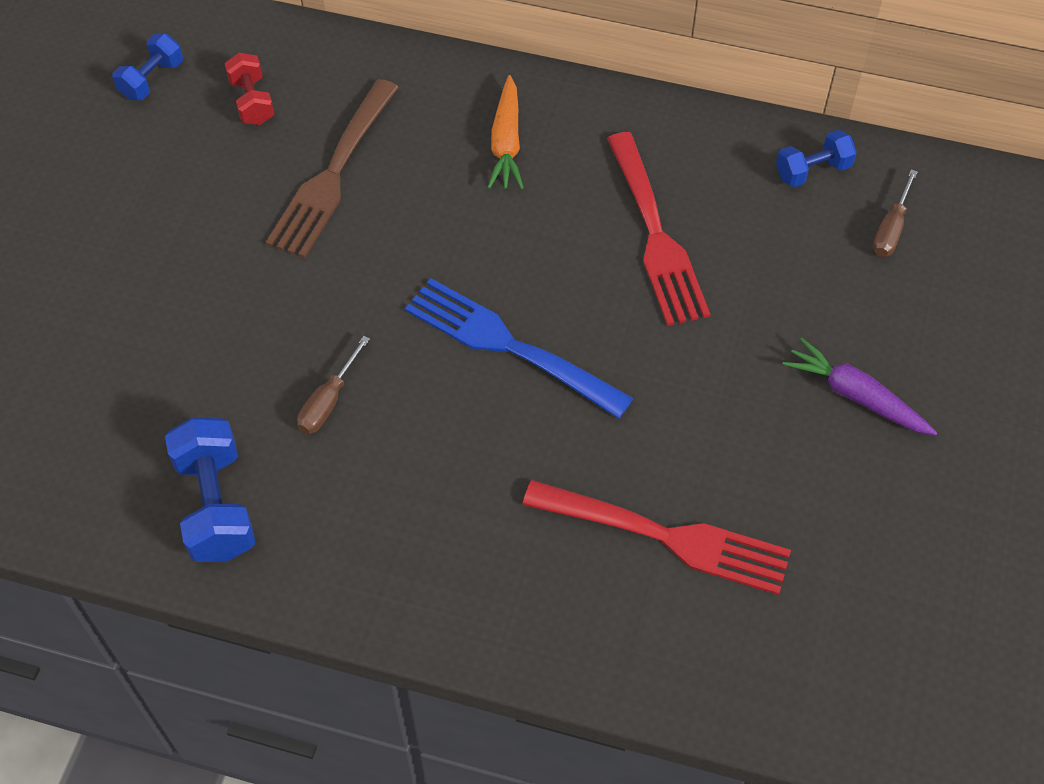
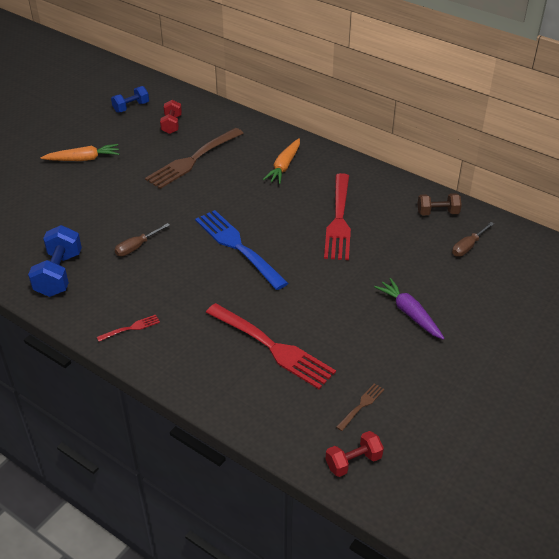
camera: 20 degrees right, 15 degrees down
blue dumbbell [776,130,857,187] -> brown dumbbell [417,193,462,215]
none -> orange carrot [41,144,119,161]
none -> red fork [97,315,160,341]
none -> red dumbbell [326,431,384,477]
none -> brown fork [336,383,384,431]

